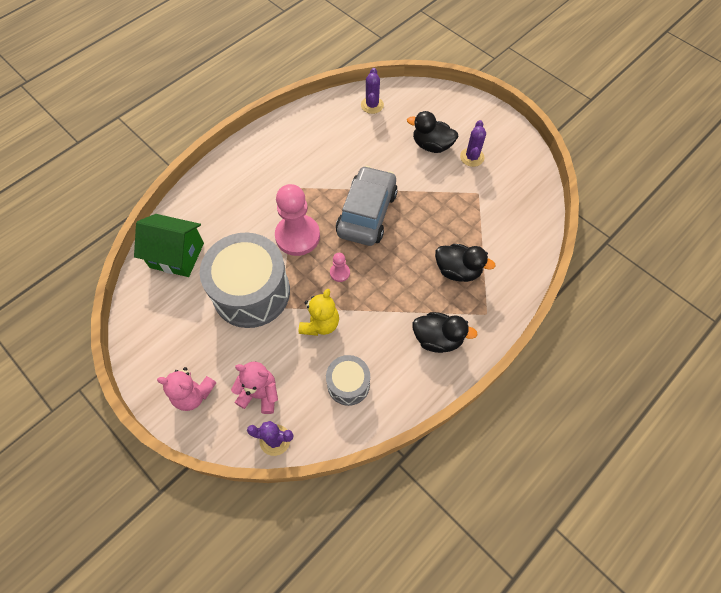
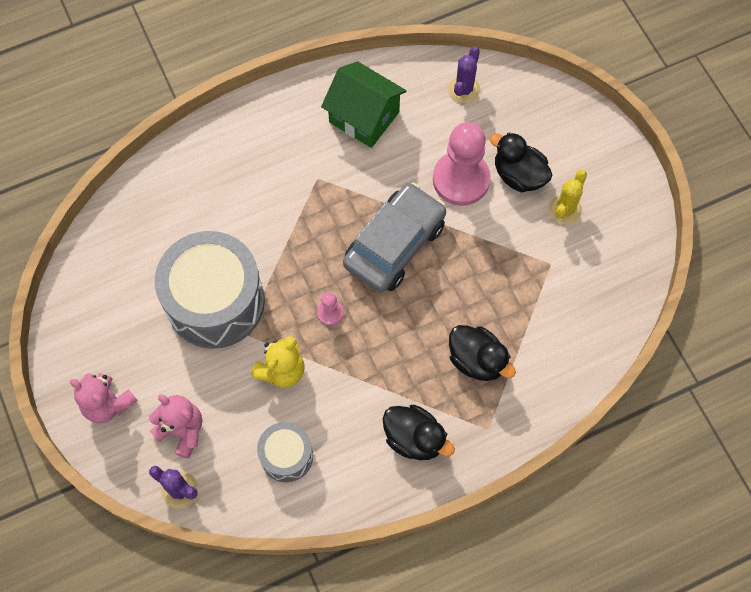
camera: 20 degrees right, 5 degrees up
green house [134,214,204,277] -> green house moved to [321,61,407,148]
pink pawn [275,184,320,256] -> pink pawn moved to [433,122,491,206]
purple cactus [460,120,486,167] -> yellow cactus [548,170,587,225]

